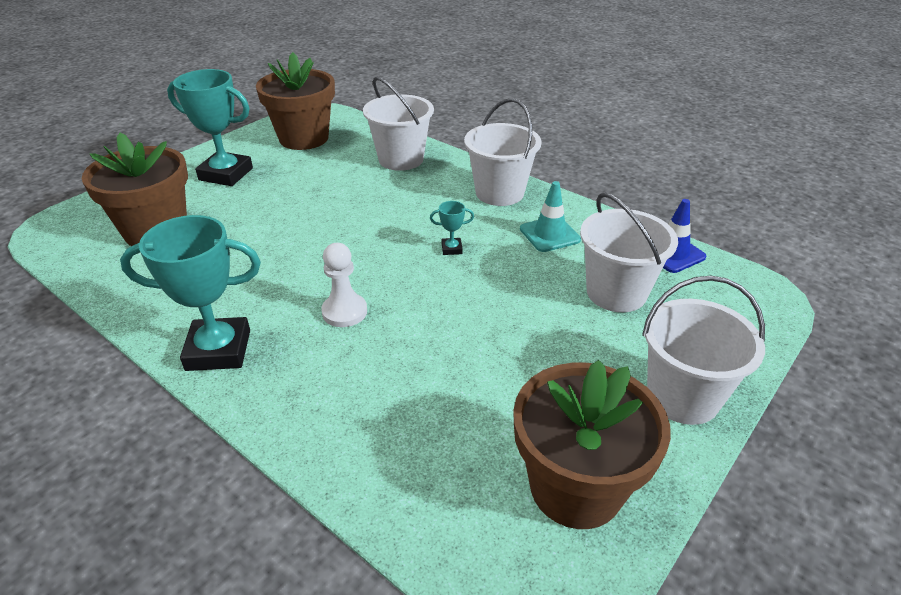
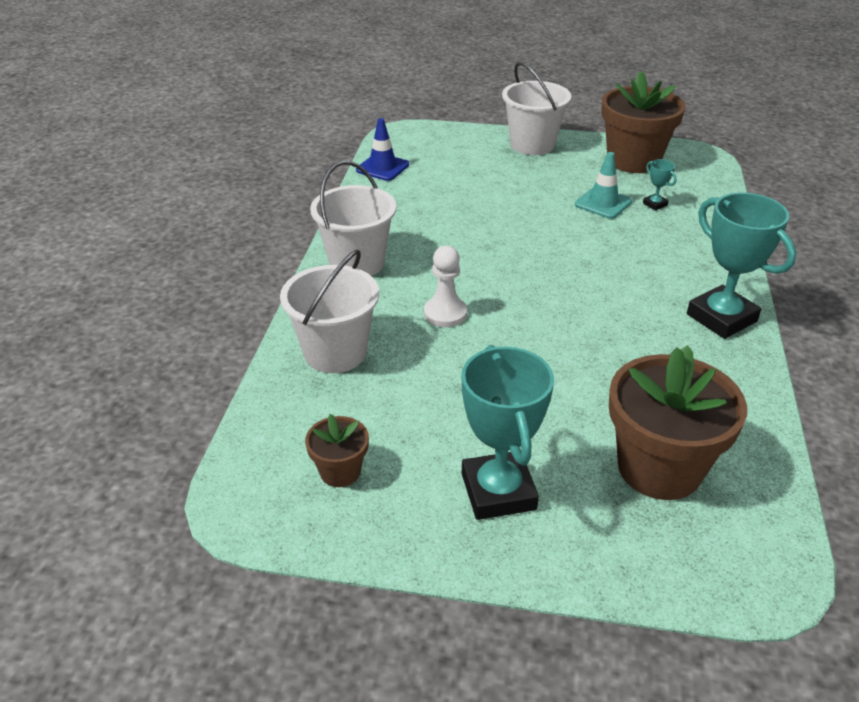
camera: 120 degrees left, 0 degrees up
brown flower pot [256,52,335,150] -> brown flower pot [305,414,369,487], size x0.49
white pawn [321,243,367,327] -> white pawn moved to [424,246,467,327]
turquoise trophy [430,201,474,255] -> turquoise trophy moved to [643,159,677,211]
turquoise traffic cone [520,181,581,252] -> turquoise traffic cone moved to [575,152,632,219]
white bucket [580,192,678,312] -> none

